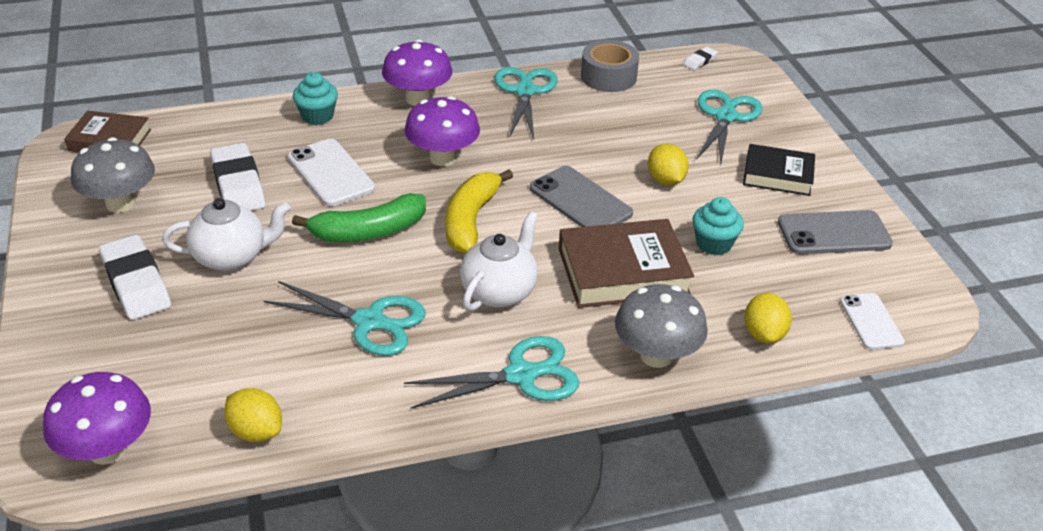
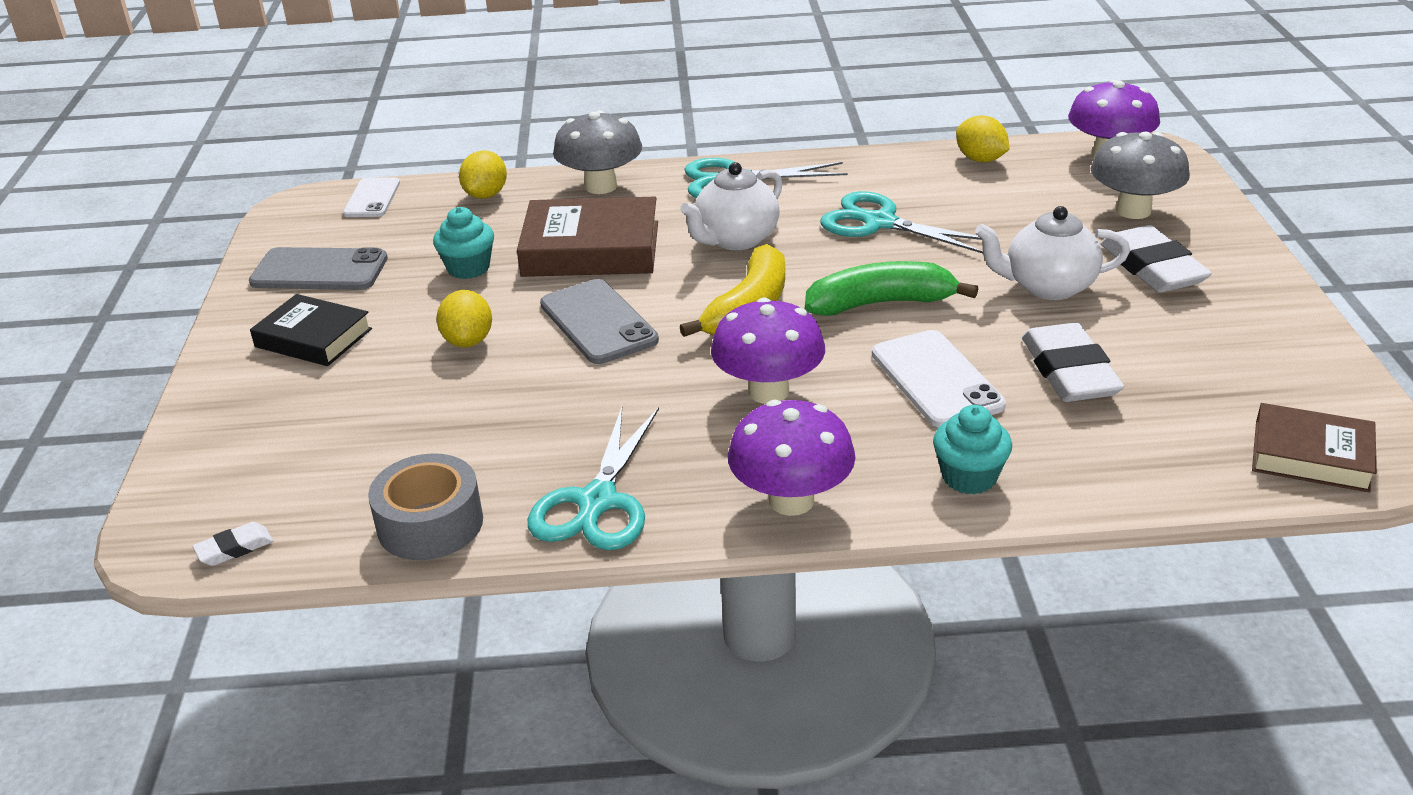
camera: 165 degrees left, 5 degrees down
grey mushroom [71,137,155,213] -> grey mushroom moved to [1090,131,1190,219]
turquoise scissors [696,90,763,165] -> none

